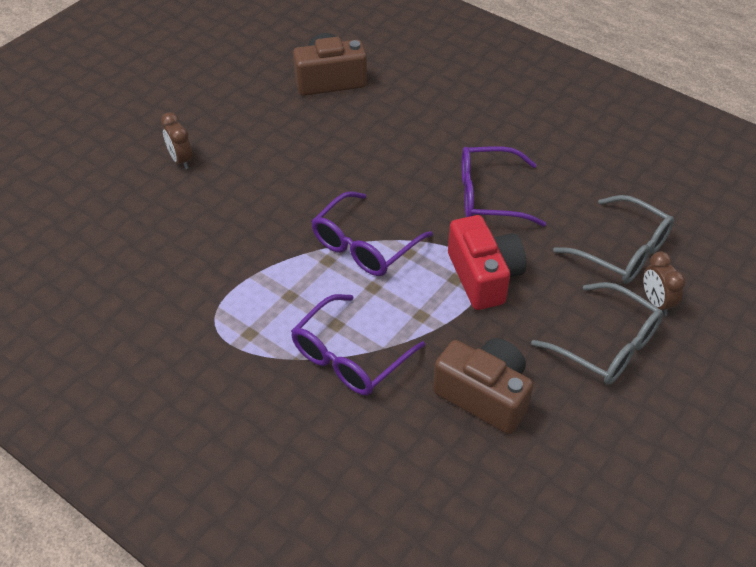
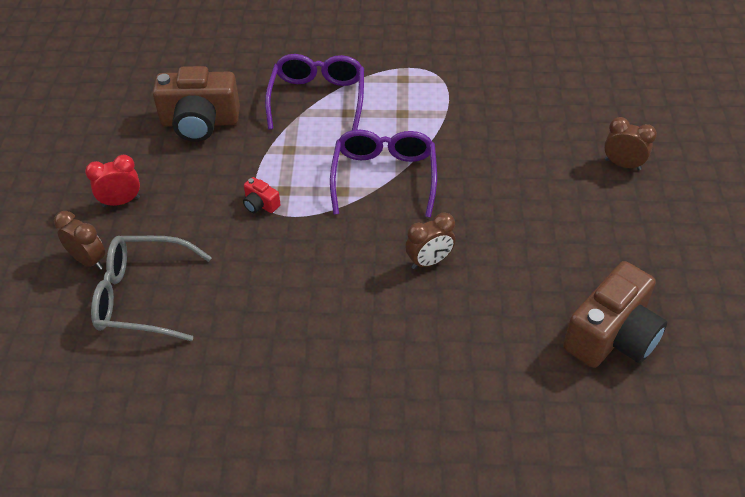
camera: 145 degrees right, 0 degrees up
red camera [448,215,526,310] -> red camera [243,177,280,213], size x0.43
purple glasses [462,146,546,227] -> none
grey glasses [531,282,663,385] -> red clock [85,155,140,207]
none -> brown clock [405,213,455,269]

